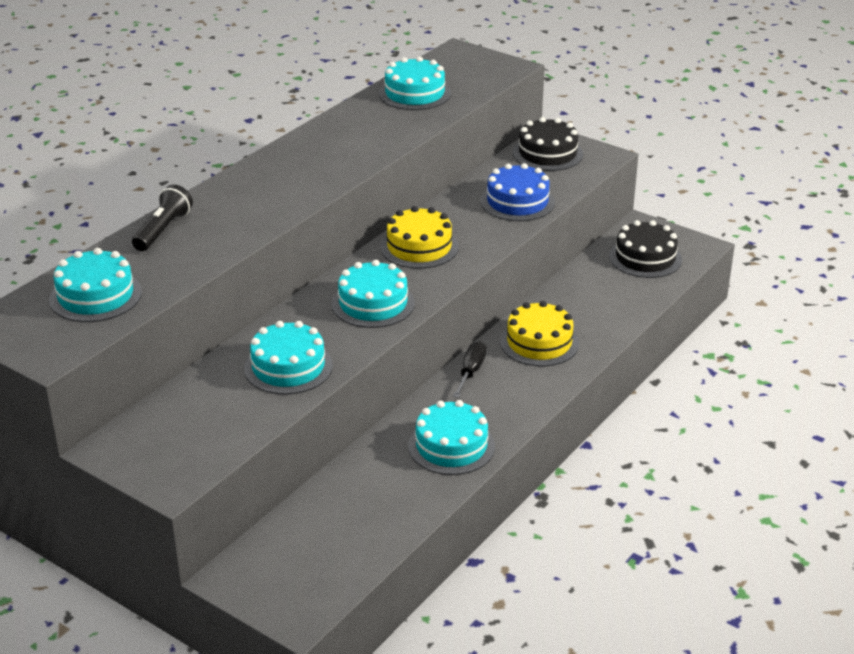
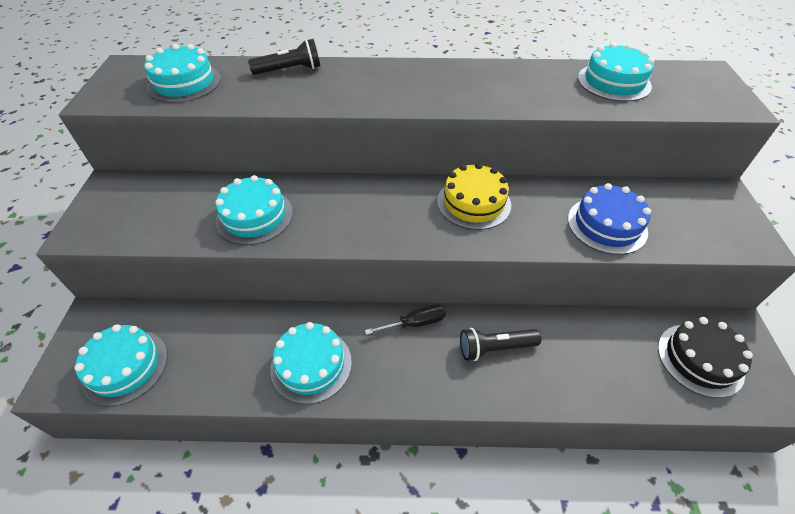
camera: 55 degrees right, 15 degrees up
turquoise cake [332,260,415,328] -> turquoise cake moved to [74,324,168,406]
yellow cake [500,301,579,366] -> black flashlight [460,328,541,361]
black cake [513,117,583,171] -> none

